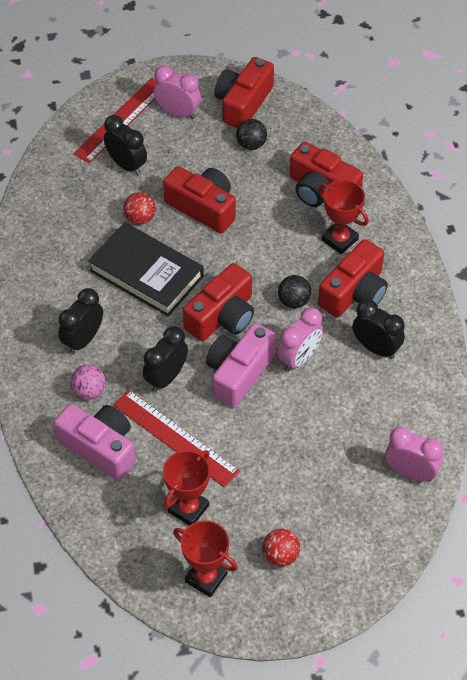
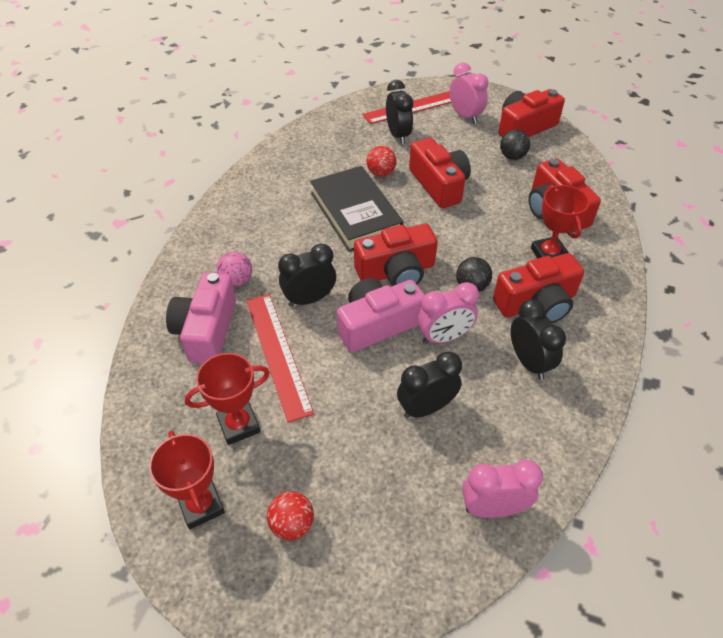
camera: 30 degrees right, 5 degrees down
pink camera [54,404,135,480] -> pink camera turned 150 degrees counterclockwise [166,273,236,364]
black clock [58,288,103,354] -> black clock moved to [397,351,462,419]
pink clock [385,427,444,481] -> pink clock turned 60 degrees counterclockwise [462,460,543,518]

